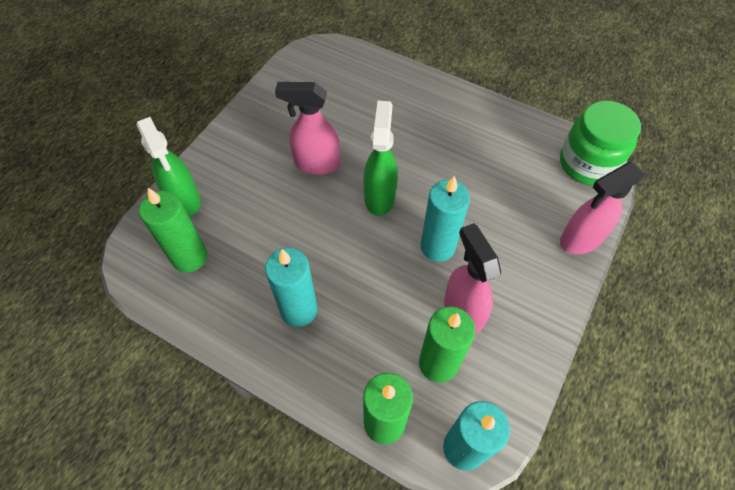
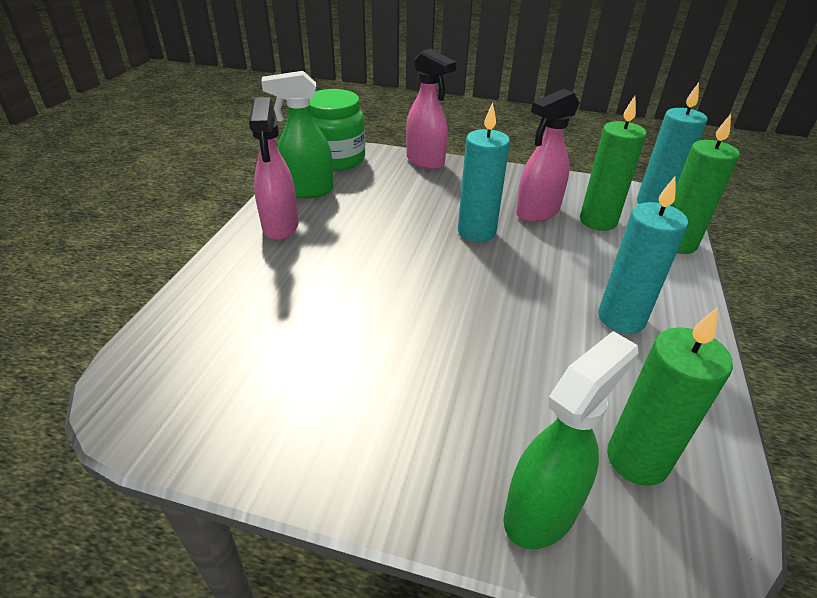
camera: 105 degrees left, 20 degrees down
pink spray bottle [275,82,340,175] -> pink spray bottle moved to [249,97,299,240]
green spray bottle [364,101,398,216] -> green spray bottle moved to [261,71,334,198]

